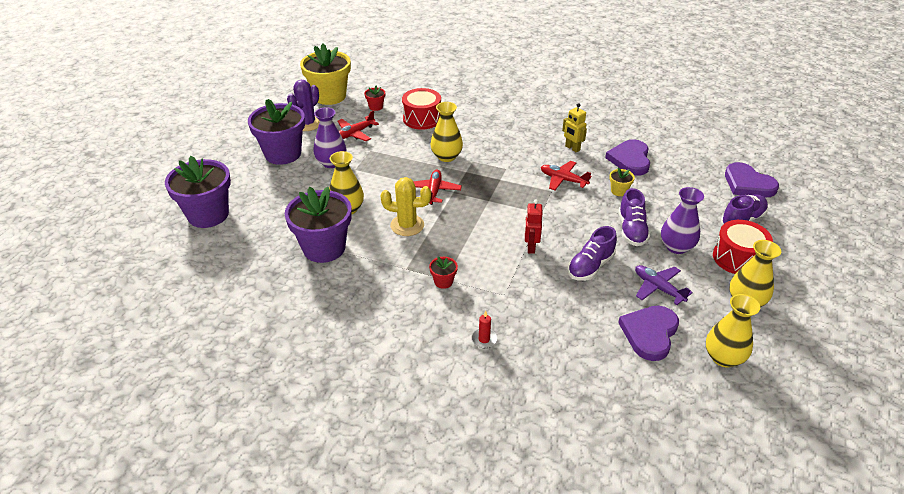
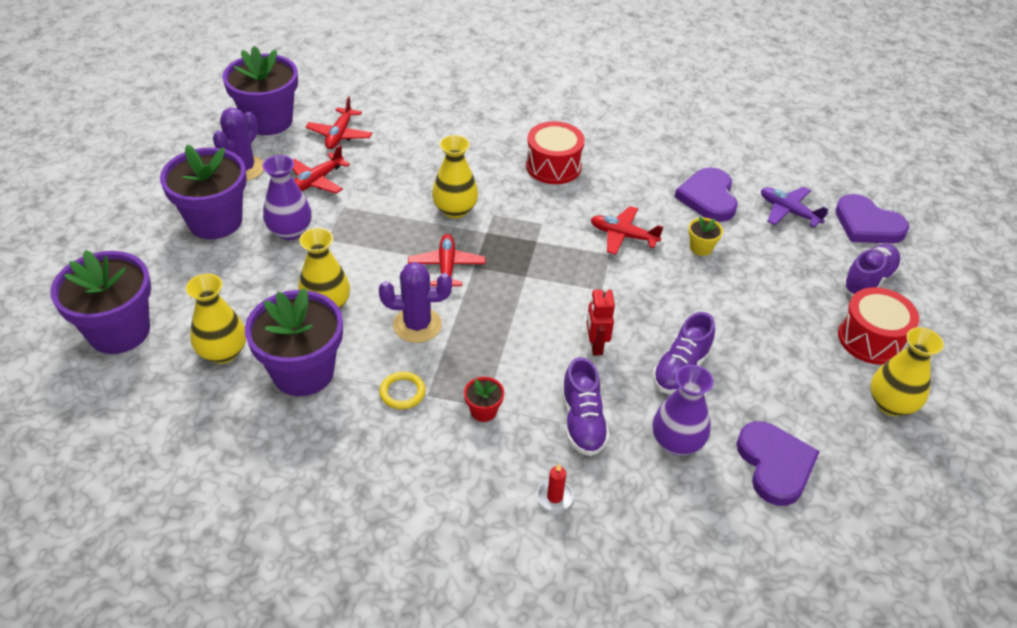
camera: 10 degrees left, 5 degrees up
yellow flower pot [300,44,351,105] -> purple flower pot [222,46,298,135]
red flower pot [364,86,385,111] -> red plane [306,96,372,149]
yellow cactus [381,177,431,236] -> purple cactus [379,262,452,343]
red drum [402,88,441,130] -> red drum moved to [526,121,585,184]
yellow robot [562,103,587,153] -> none
purple shoe [618,188,650,246] -> purple shoe moved to [561,357,610,456]
purple heart [618,306,679,361] -> purple heart turned 150 degrees clockwise [736,421,820,506]
purple plane [635,265,693,305] -> purple plane moved to [761,187,829,227]
purple vase [661,187,704,254] -> purple vase moved to [653,365,714,456]
yellow vase [706,294,760,367] -> yellow vase moved to [186,274,246,364]
none -> yellow ring [379,372,426,409]

